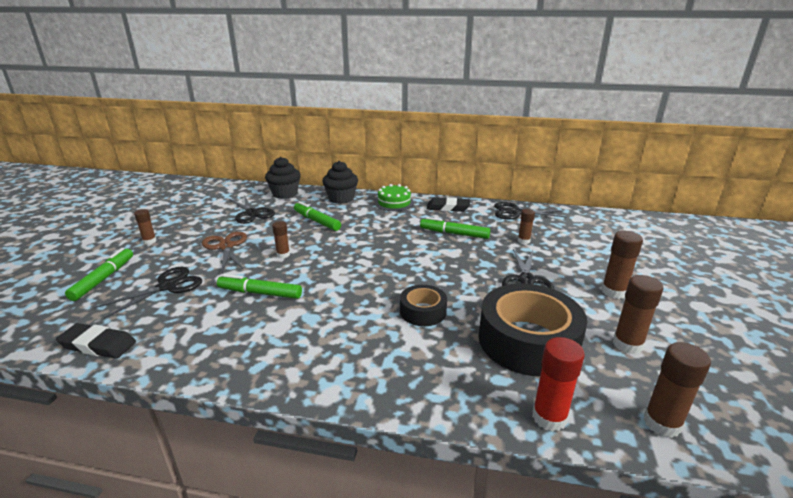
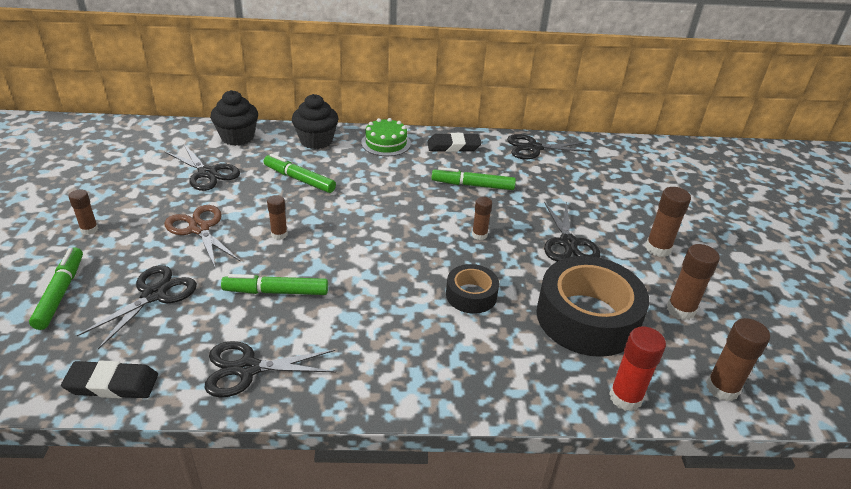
camera: 15 degrees left, 10 degrees up
brown glue stick [518,209,535,244] -> brown glue stick moved to [472,197,492,240]
none -> black scissors [204,341,336,397]

